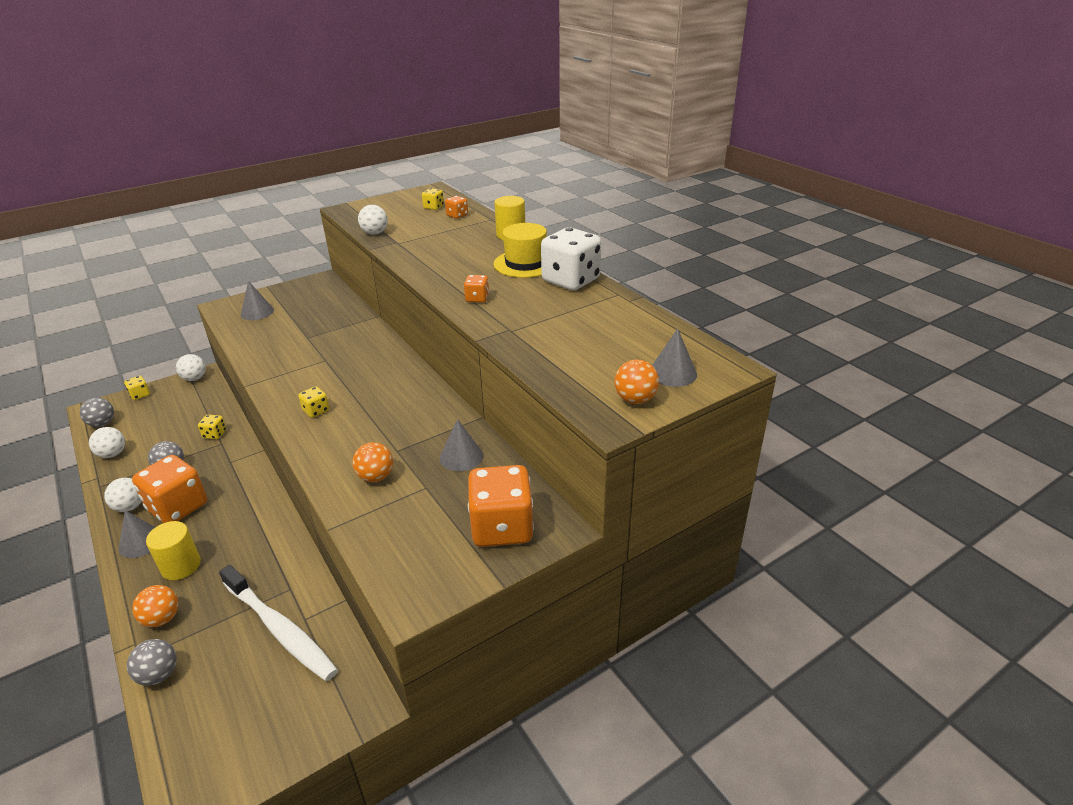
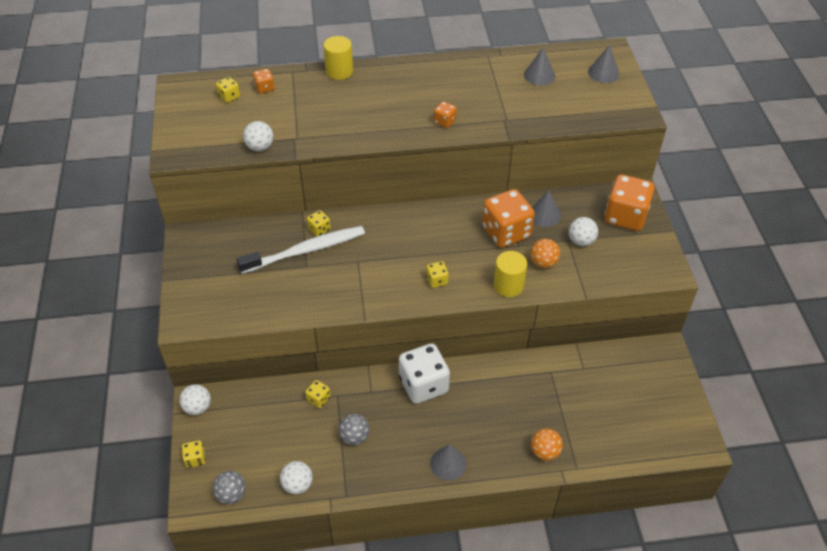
camera: 65 degrees left, 15 degrees up
white ball [104,478,142,512] -> white ball moved to [569,217,598,246]
grey ball [127,639,177,686] -> none
orange dice [132,455,207,523] -> orange dice moved to [482,189,535,248]
yellow cylinder [146,521,201,580] -> yellow cylinder moved to [494,251,527,297]
white toothbrush [219,565,338,681] -> white toothbrush moved to [236,226,365,274]
grey cone [241,281,274,320] -> grey cone moved to [524,47,555,86]
yellow hat [493,223,547,278] -> none
white dice [541,227,601,290] -> white dice moved to [399,343,450,404]
orange ball [614,360,659,404] -> none
none -> yellow dice [307,210,331,237]

